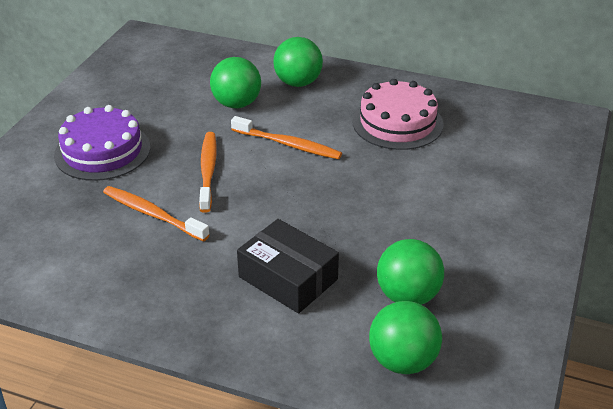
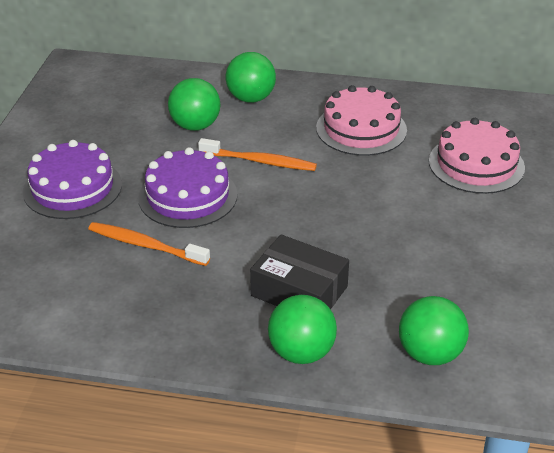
camera: 10 degrees left, 0 degrees up
orange toothbrush [199,132,217,213] -> purple cake [138,147,237,228]
green ball [377,239,444,305] -> green ball moved to [268,295,337,364]
none -> pink cake [429,118,525,194]

